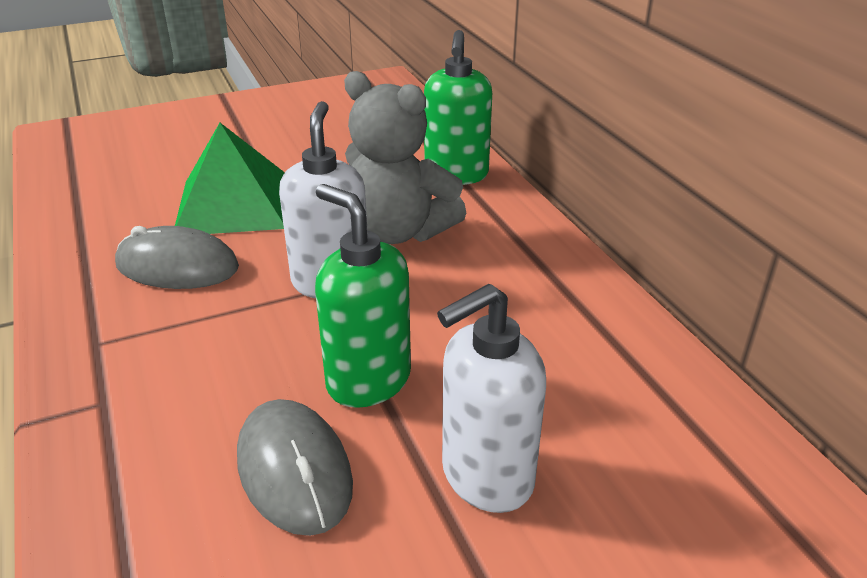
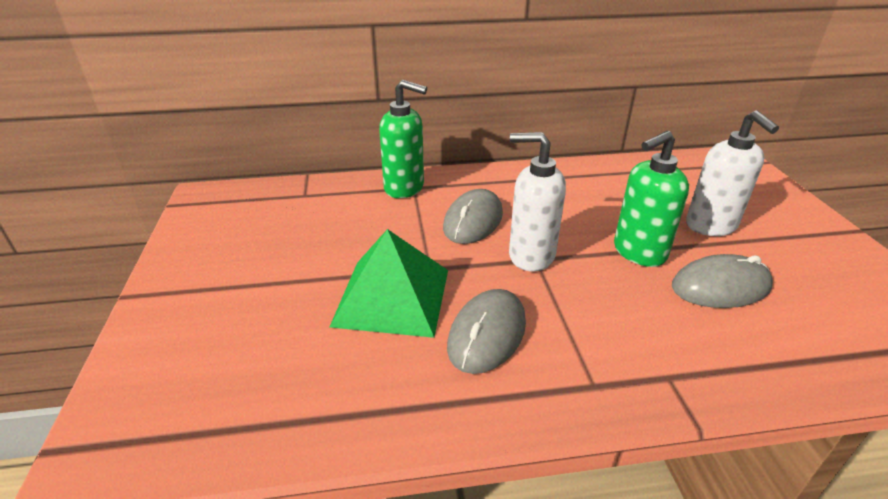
camera: 75 degrees left, 0 degrees up
grey teddy bear [344,71,466,244] -> grey mouse [443,189,503,244]

